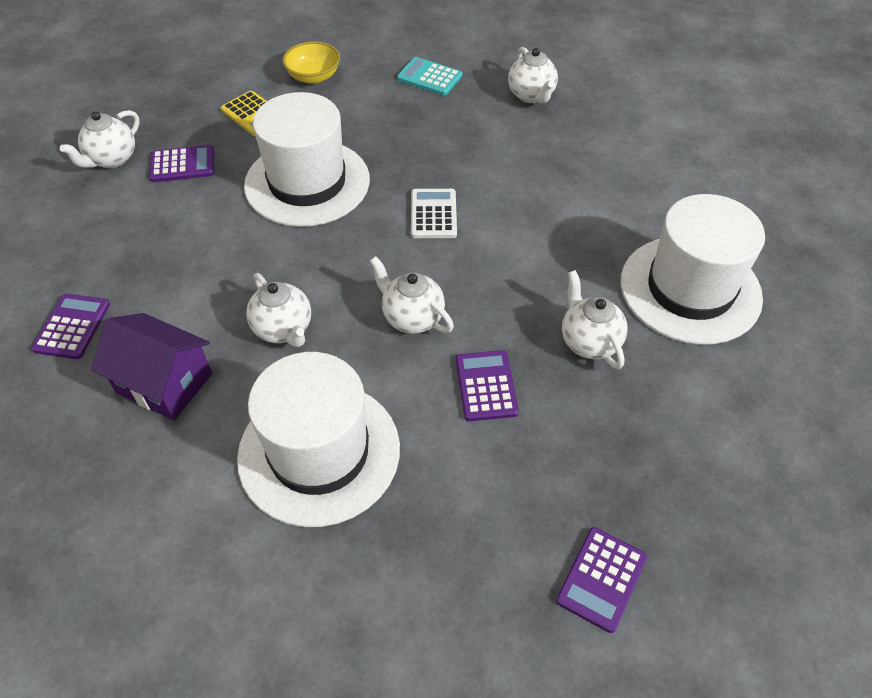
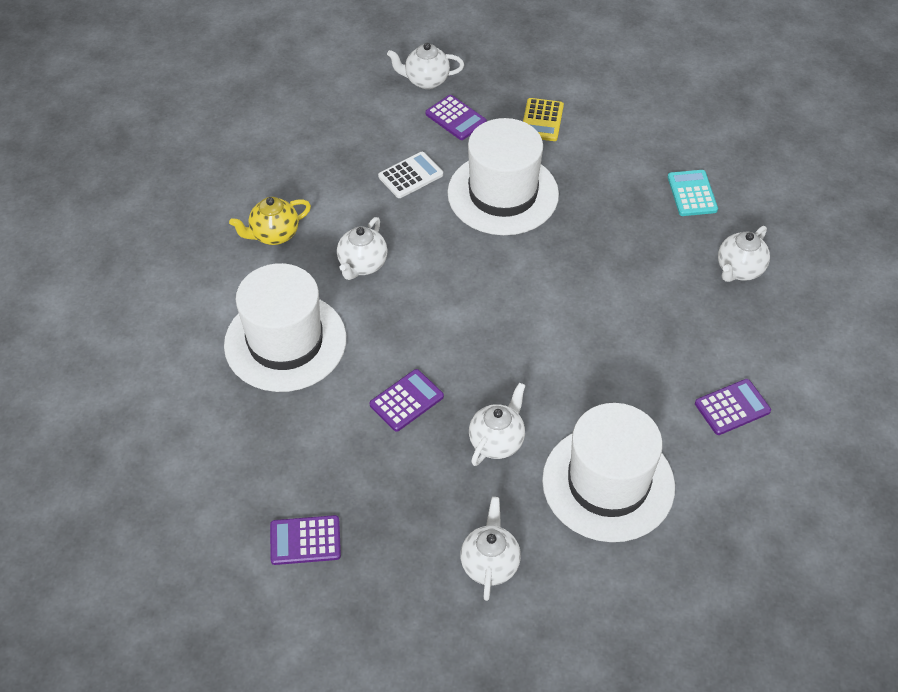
camera: 55 degrees right, 0 degrees up
purple calculator [32,294,110,359] -> purple calculator moved to [695,379,771,435]
purple house [91,313,212,420] -> yellow teapot [229,197,311,245]
yellow bowl [282,41,340,84] -> none
white teapot [370,256,454,334] -> white teapot moved to [460,497,521,601]
white calculator [411,189,457,238] -> white calculator moved to [378,152,443,198]

